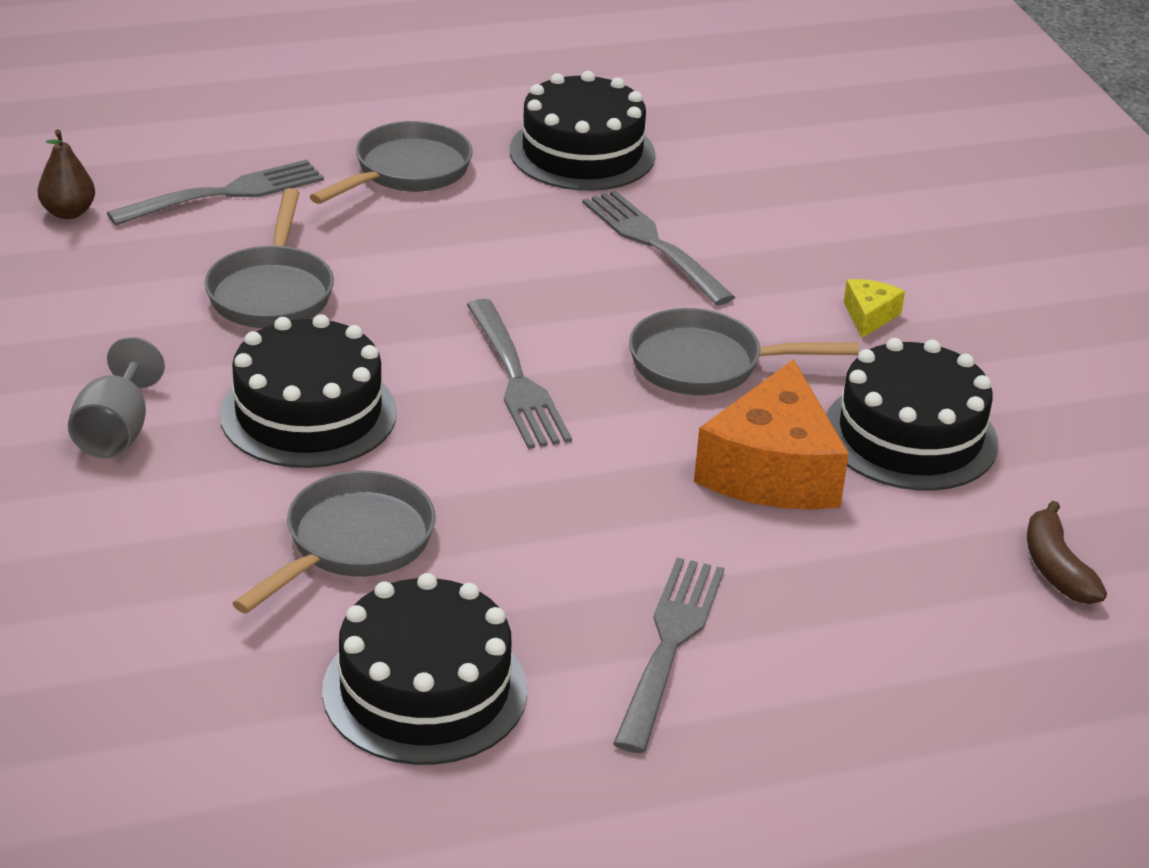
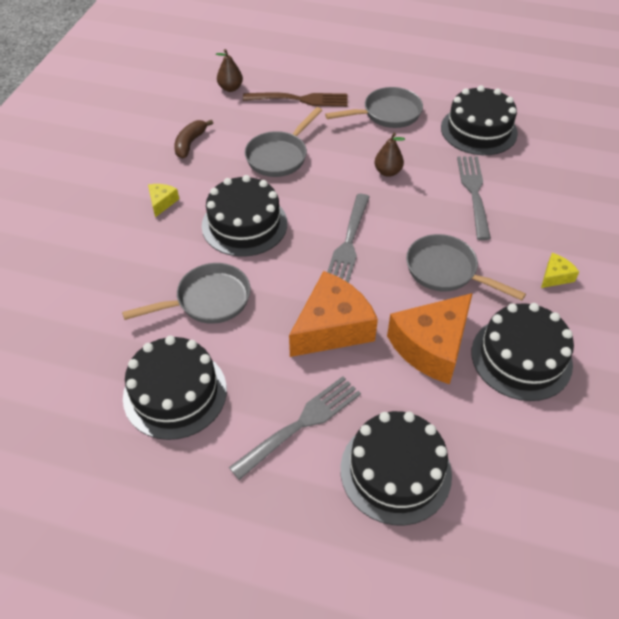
camera: 35 degrees right, 15 degrees up
grey goblet [68,337,165,458] -> yellow cheese [148,184,179,217]
grey fork [107,160,324,226] -> brown fork [243,92,348,107]
brown banana [1027,501,1107,604] -> brown banana moved to [174,120,213,158]
none -> orange cheese [289,271,378,357]
none -> black cake [340,411,452,525]
none -> brown pear [374,132,405,177]

